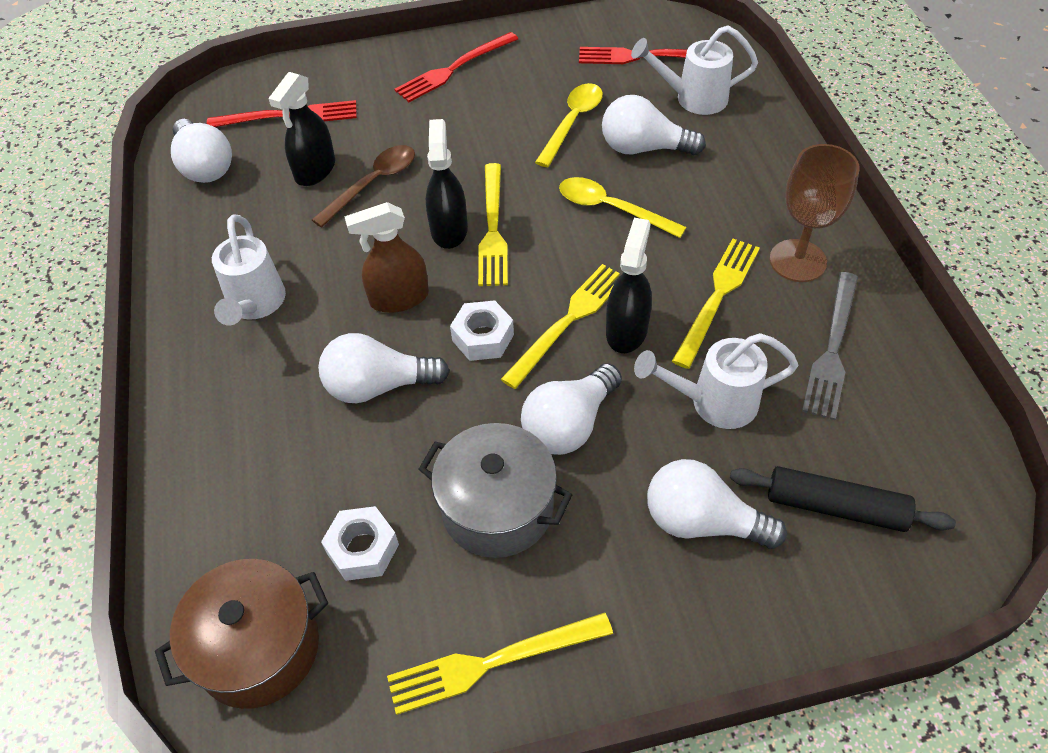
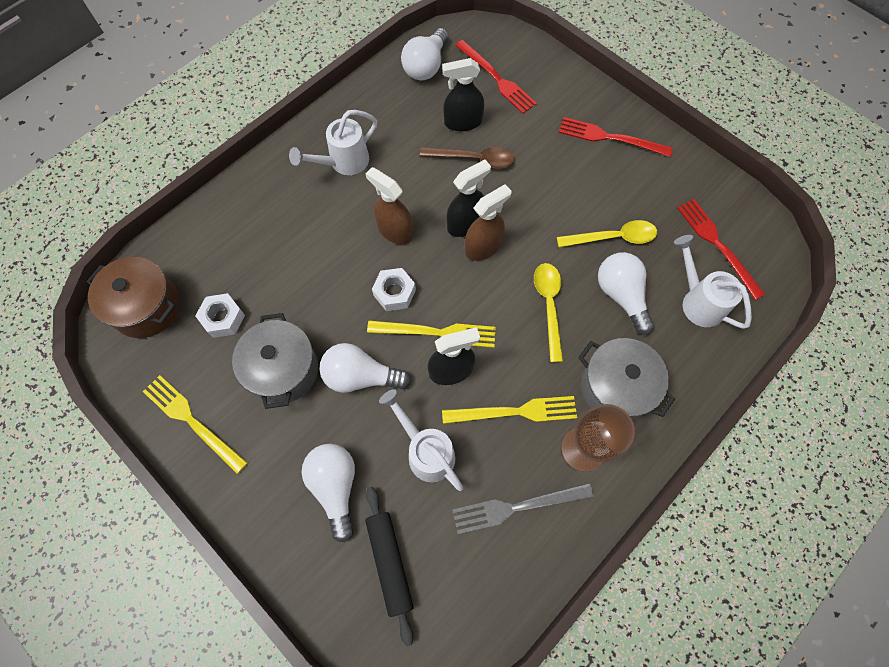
camera: 55 degrees right, 15 degrees up
white light bulb [318,333,450,403] -> none
yellow fork [478,163,508,286] -> brown spray bottle [465,184,512,261]
none -> grey pot [578,338,675,421]

